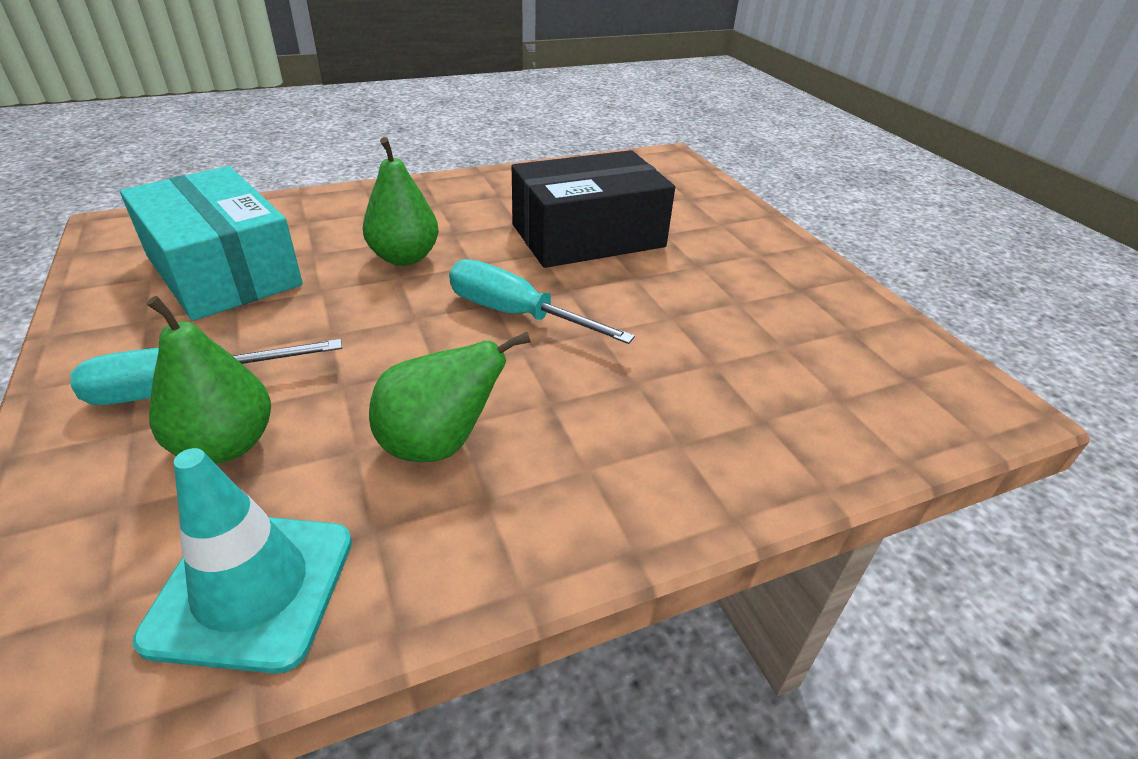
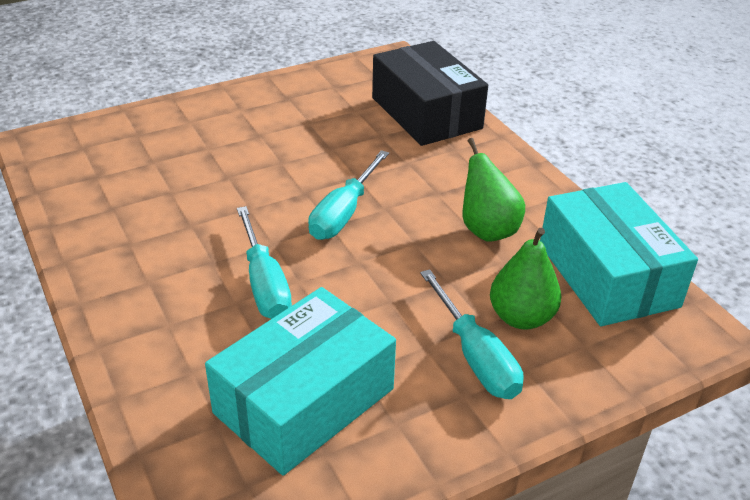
camera: 95 degrees left, 0 degrees up
turquoise traffic cone [133,448,352,674] -> turquoise box [540,182,698,326]
green pear [363,137,439,266] -> turquoise screwdriver [237,206,292,319]
black box [512,150,675,268] -> black box moved to [372,41,488,146]

